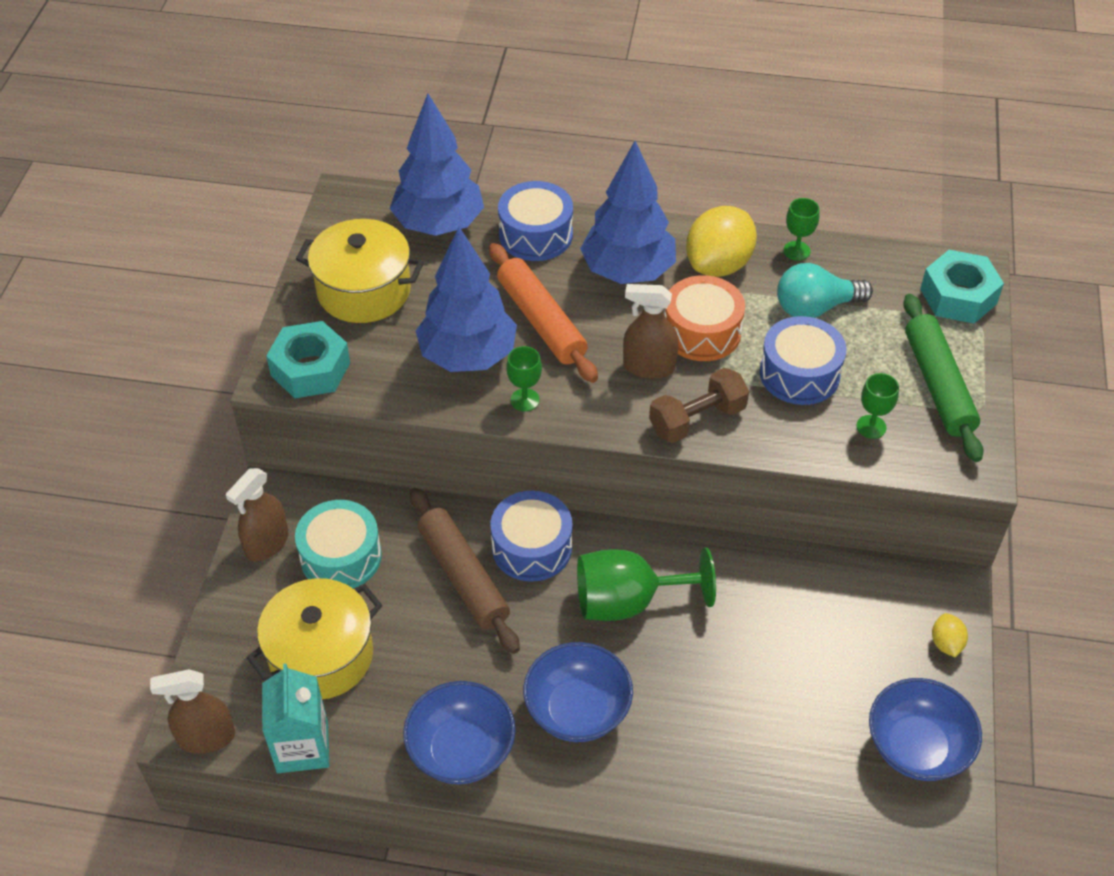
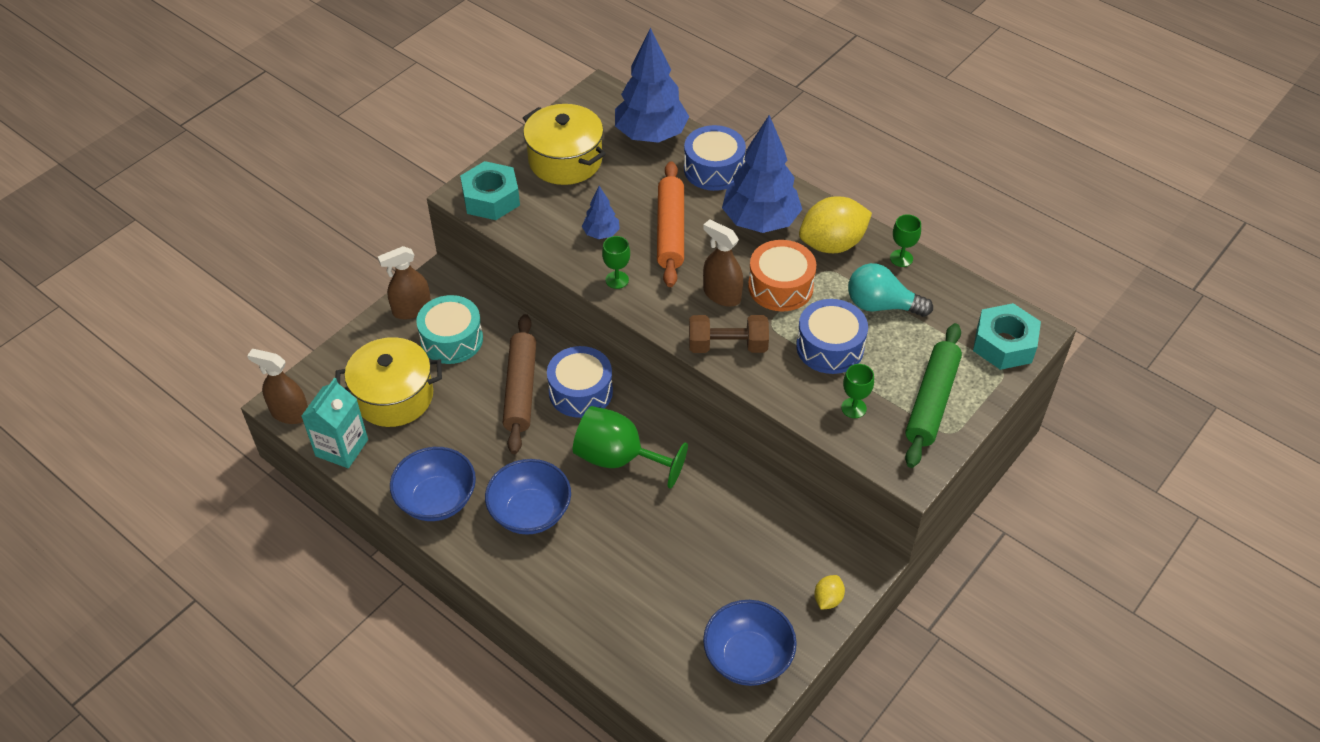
camera: 30 degrees right, 0 degrees up
blue tree [416,227,517,372] -> blue tree [582,186,620,239], size x0.48

